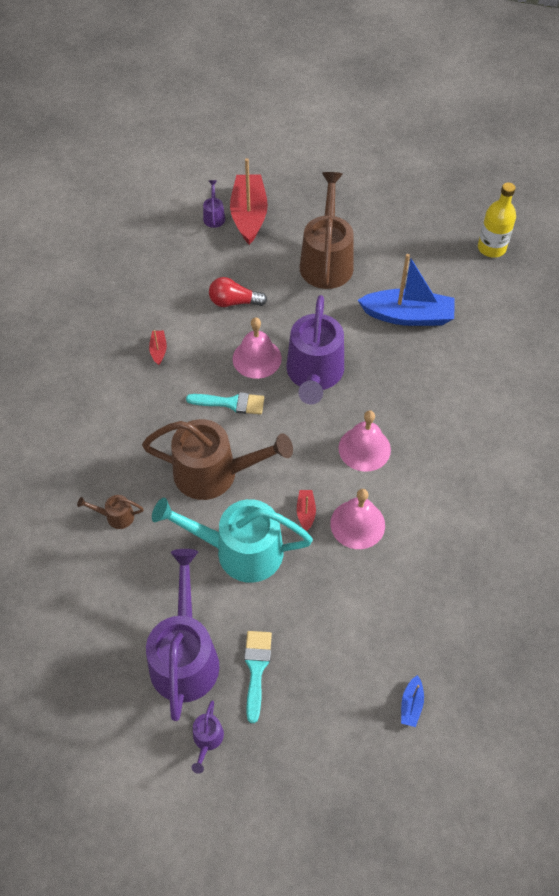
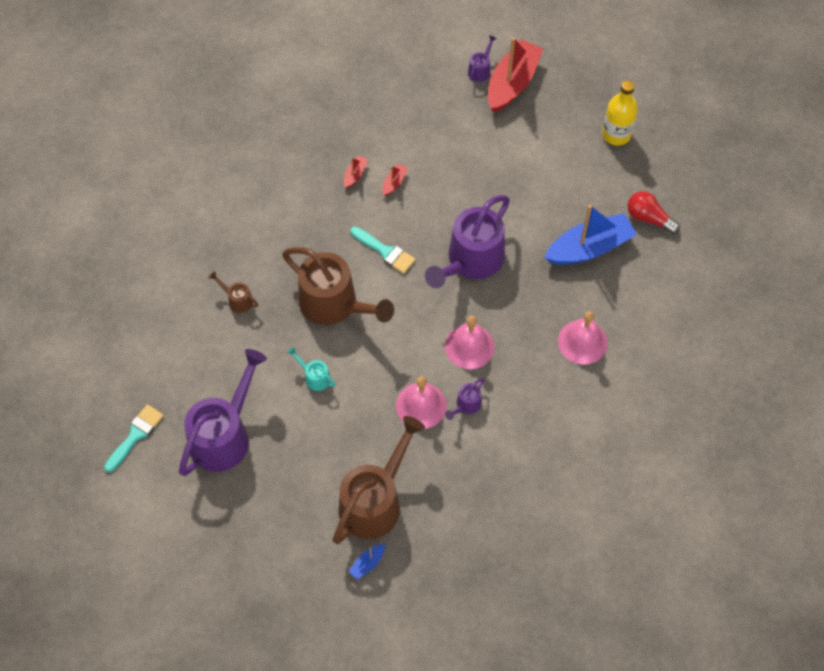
camera: 30 degrees right, 5 degrees up
turquoise watering can [152,498,313,583] -> turquoise watering can [287,347,336,391], size x0.42
purple watering can [192,700,224,774] -> purple watering can moved to [445,378,485,420]
red light bulb [209,277,267,307] -> red light bulb moved to [628,191,680,234]
pink bell [233,317,282,379] -> pink bell moved to [558,311,608,365]
turquoise brush [244,631,272,723] -> turquoise brush moved to [104,404,164,472]
red boat [297,490,316,531] -> red boat moved to [382,163,408,196]
brown watering can [300,172,354,289] -> brown watering can moved to [333,416,425,544]
blue boat [358,254,455,326] -> blue boat turned 60 degrees counterclockwise [544,205,637,265]
yellow bottle [478,183,516,258] -> yellow bottle moved to [602,80,638,146]

